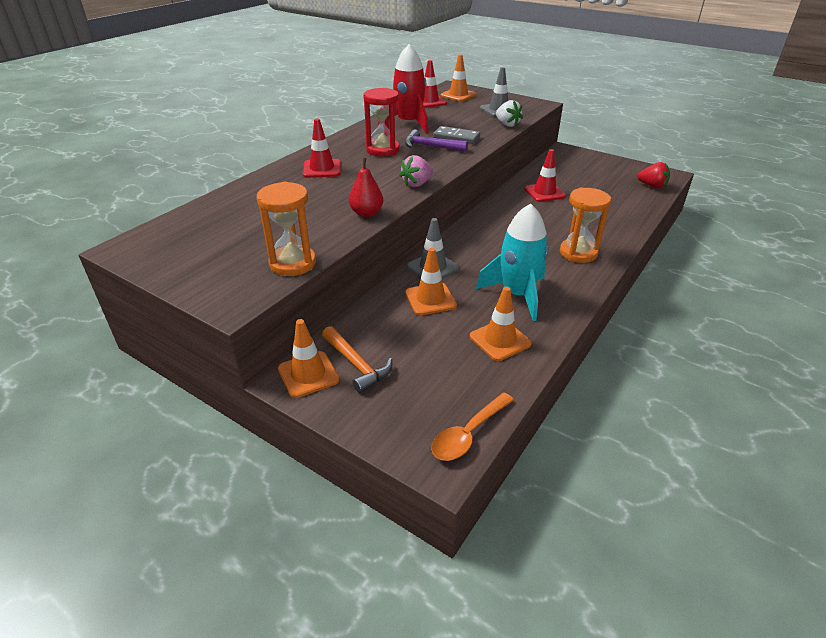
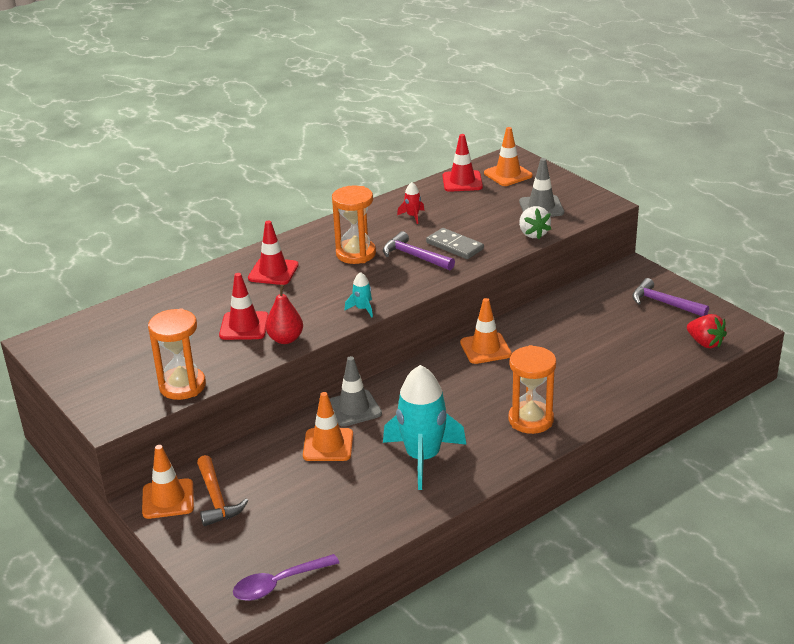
camera: 20 degrees right, 5 degrees down
red hourglass [363,88,400,157] -> orange hourglass [332,186,376,264]
red rocket [378,44,429,134] -> red rocket [397,182,424,224], size x0.41
pink strawberry [399,155,433,187] -> turquoise rocket [345,272,373,317]
orange spoon [431,393,514,461] -> purple spoon [233,554,339,601]
orange traffic cone [470,286,532,361] -> orange traffic cone moved to [460,298,512,364]
red traffic cone [524,149,566,202] -> red traffic cone moved to [219,273,269,340]
none -> purple hammer [632,278,709,316]

